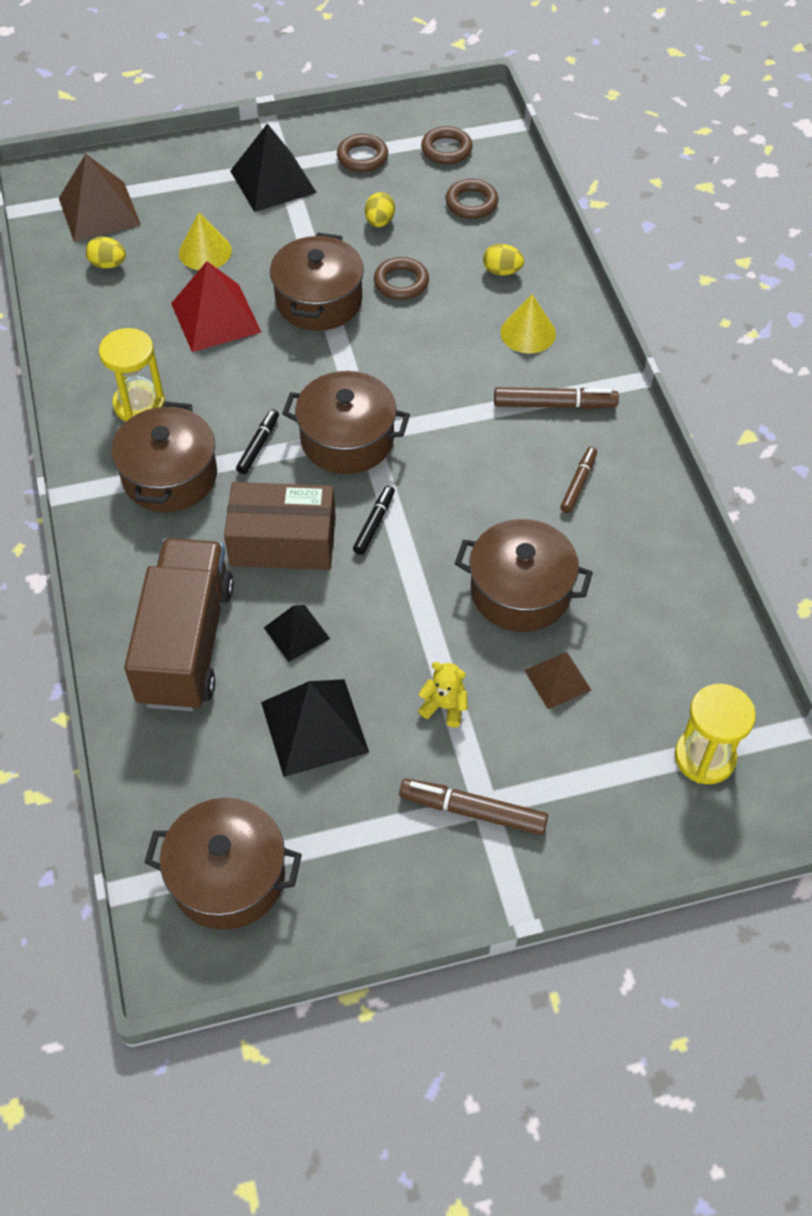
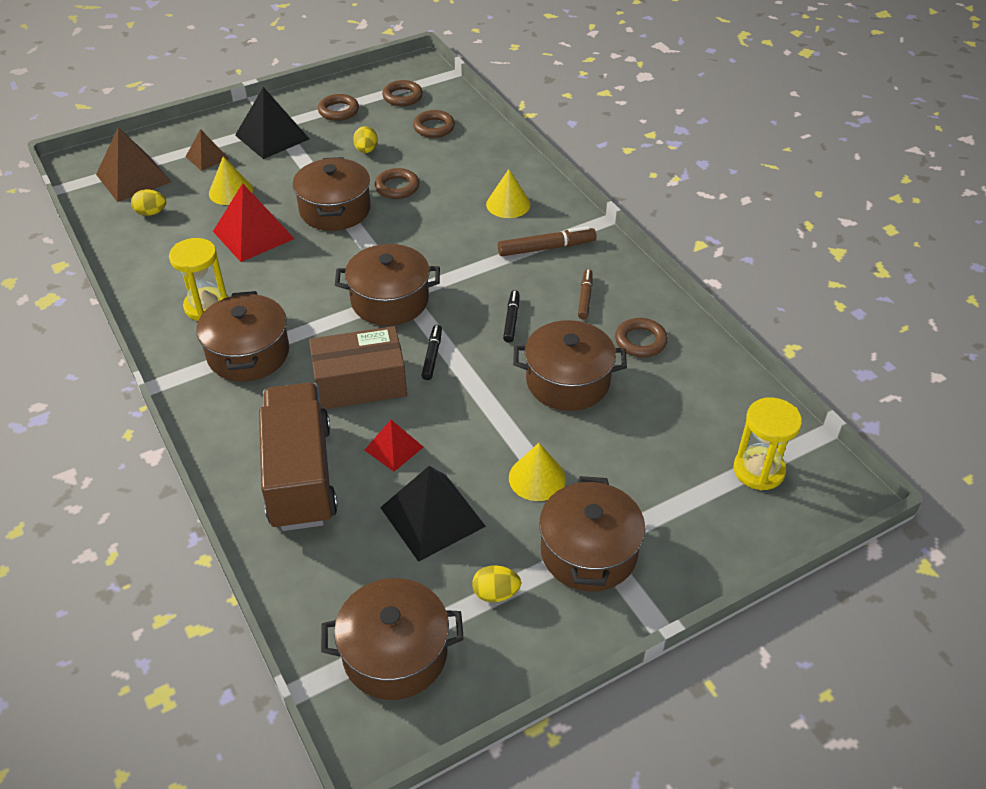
camera: 15 degrees left, 10 degrees down
black marker [236,409,279,474] -> black marker moved to [503,290,519,343]
black pyramid [264,605,330,662] -> red pyramid [365,420,423,472]
brown marker [399,779,548,835] -> brown pot [539,476,645,591]
yellow teddy bear [418,662,468,728] -> yellow cone [509,443,566,501]
yellow egg [483,244,524,276] -> yellow egg moved to [472,565,521,602]
brown pyramid [524,652,591,709] -> brown pyramid moved to [185,129,229,171]
none -> brown ring [615,318,668,357]

